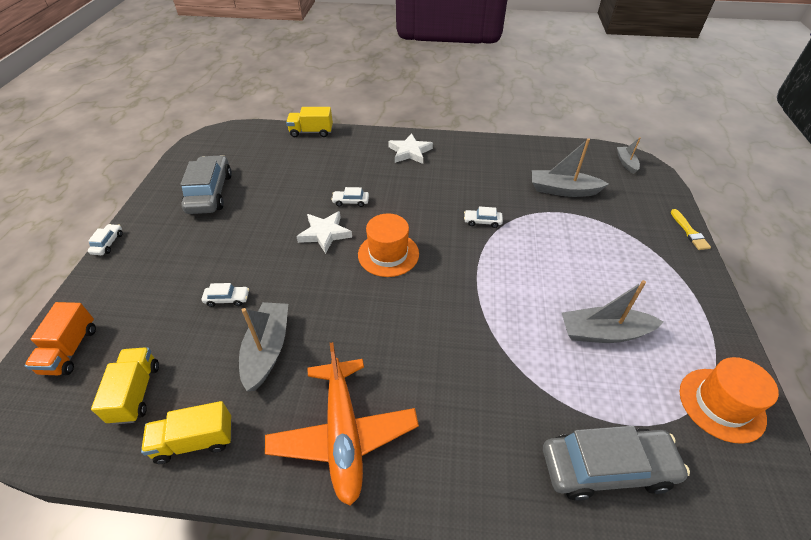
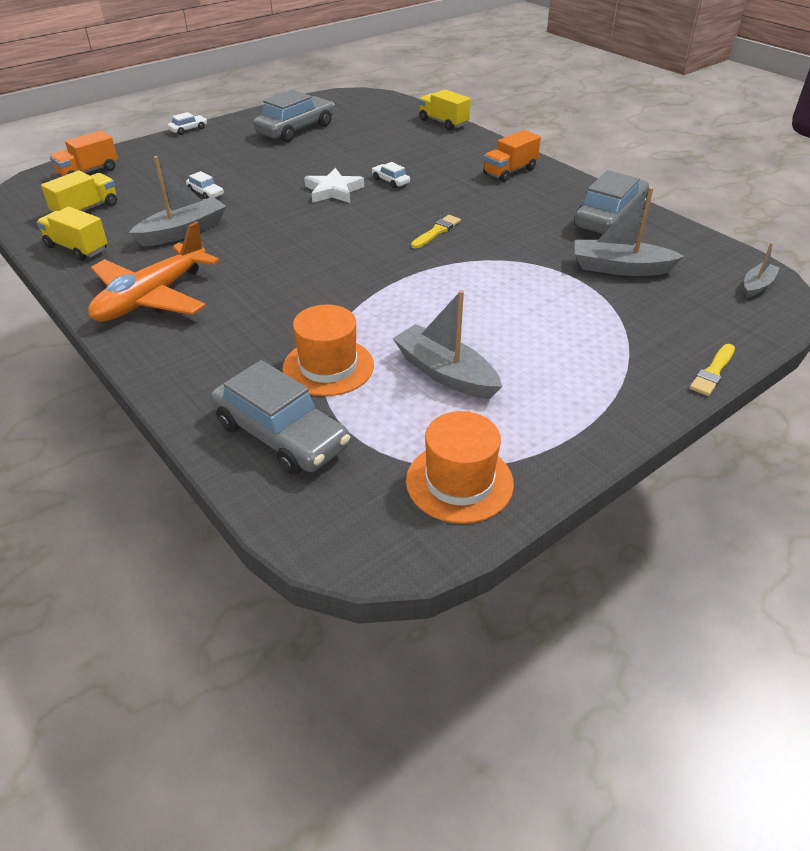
camera: 45 degrees right, 5 degrees down
orange hat [358,213,419,277] -> orange hat moved to [283,305,374,396]
white star [388,133,433,164] -> orange truck [483,130,541,182]
white car [464,206,503,228] -> none
grey boat [532,138,609,197] -> grey boat turned 45 degrees counterclockwise [575,187,685,276]
none -> yellow brush [411,215,461,249]
none -> grey car [574,170,649,234]

